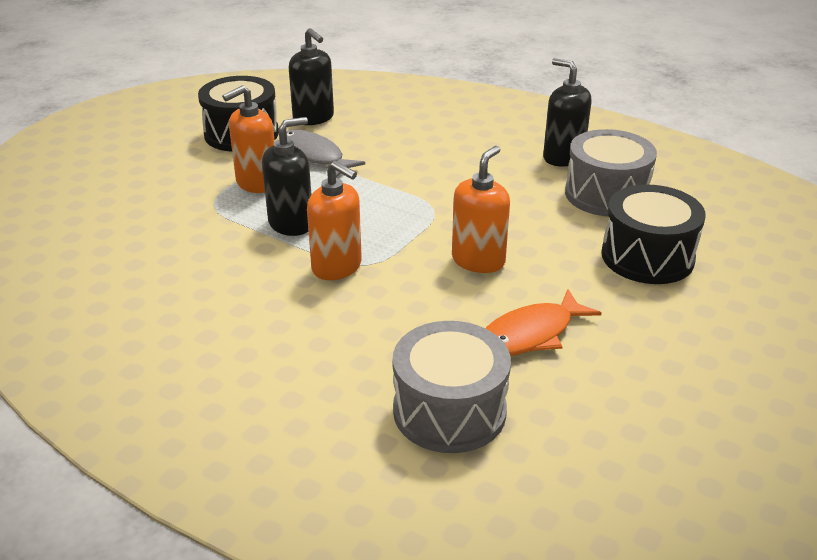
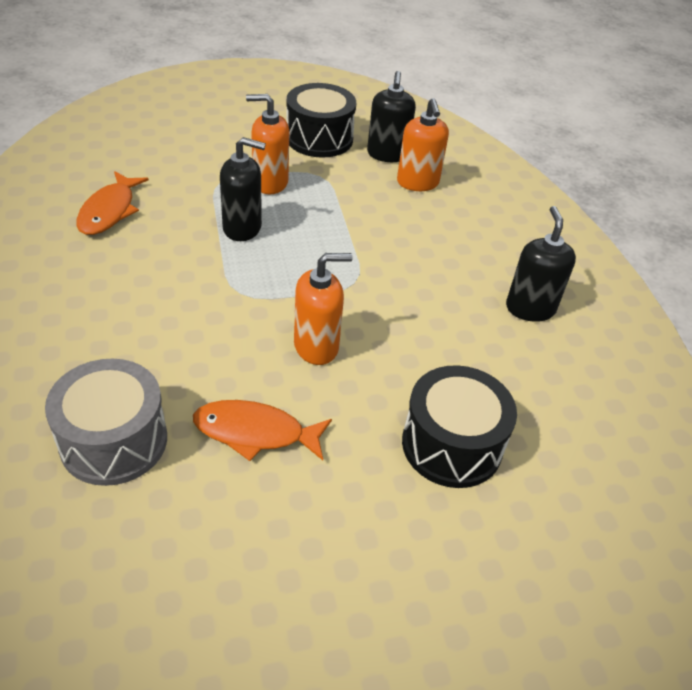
camera: 40 degrees right, 10 degrees up
grey fish [286,130,365,177] -> none
orange soap dispenser [307,161,362,280] -> orange soap dispenser moved to [397,98,449,191]
grey drum [565,129,657,217] -> none
none -> orange fish [76,171,149,235]

